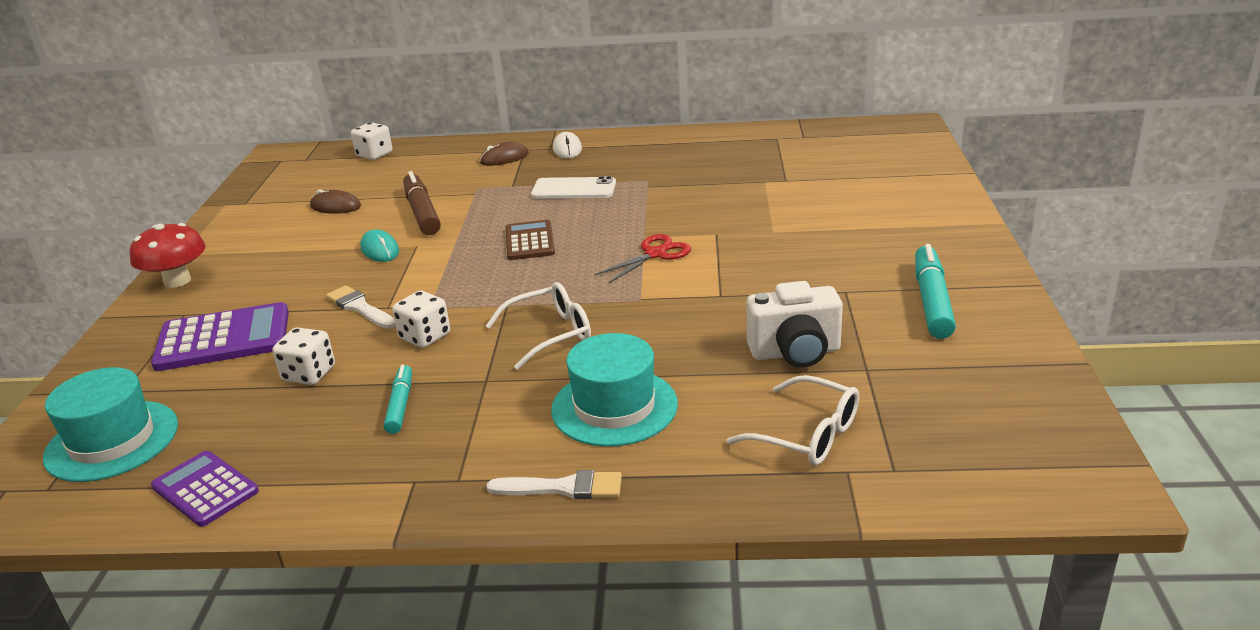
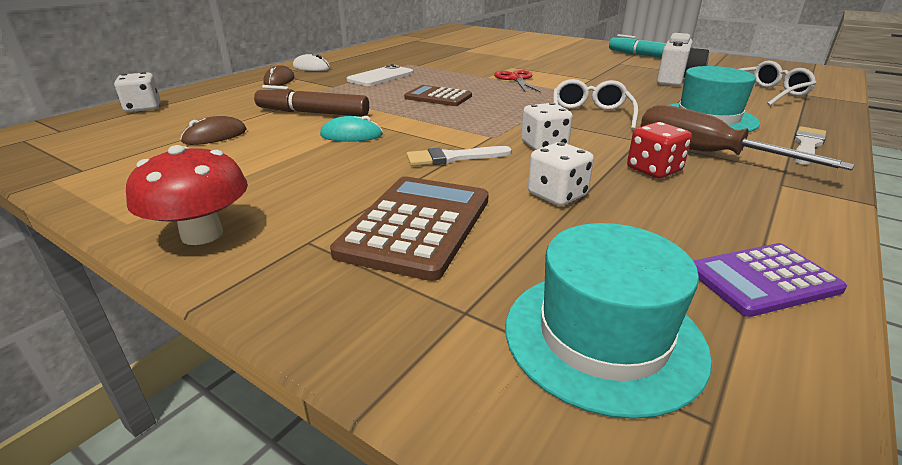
camera: 60 degrees left, 0 degrees up
purple calculator [151,302,289,371] -> brown calculator [330,177,489,281]
turquoise marker [384,365,412,434] -> red dice [627,122,692,179]
none -> brown screwdriver [640,105,855,170]

